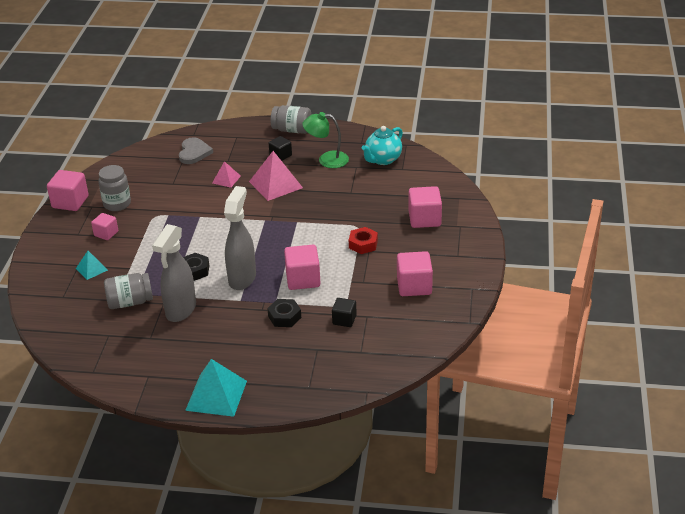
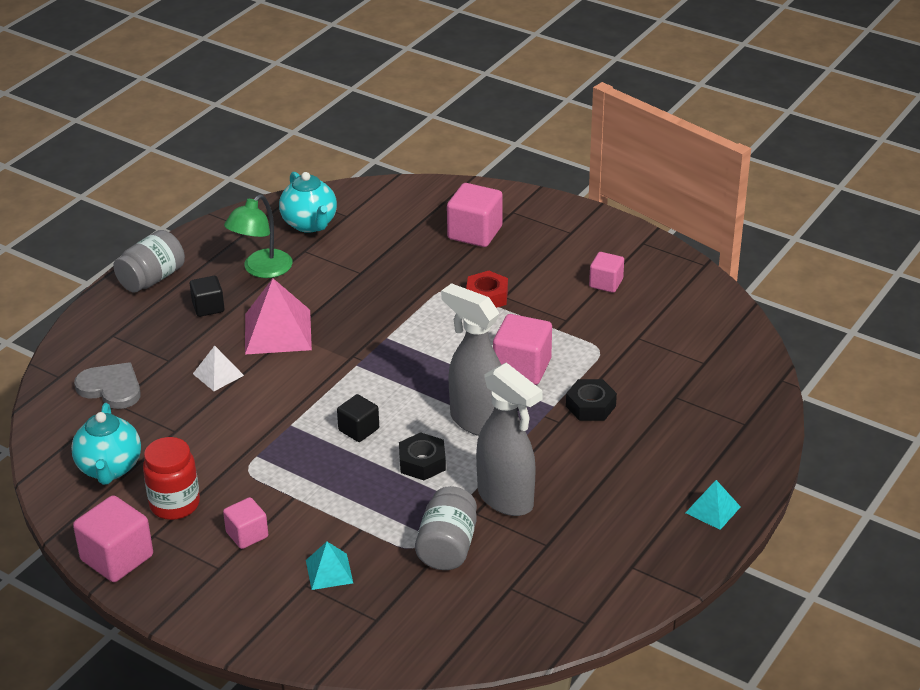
camera: 65 degrees left, 0 degrees up
grey jar [98,165,131,211] -> red jar [143,437,200,520]
turquoise pyramid [185,359,247,417] -> turquoise pyramid [685,480,741,530], size x0.55
pink pyramid [212,161,241,188] -> white pyramid [193,346,244,391]
black cube [332,298,357,327] -> black cube moved to [337,394,379,442]
pink cube [397,251,433,296] -> pink cube [589,252,624,293], size x0.61
none -> turquoise teapot [71,403,141,485]

